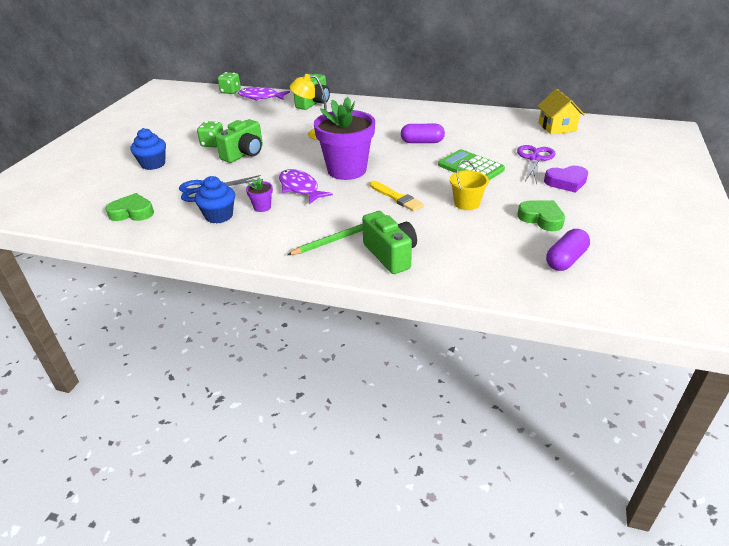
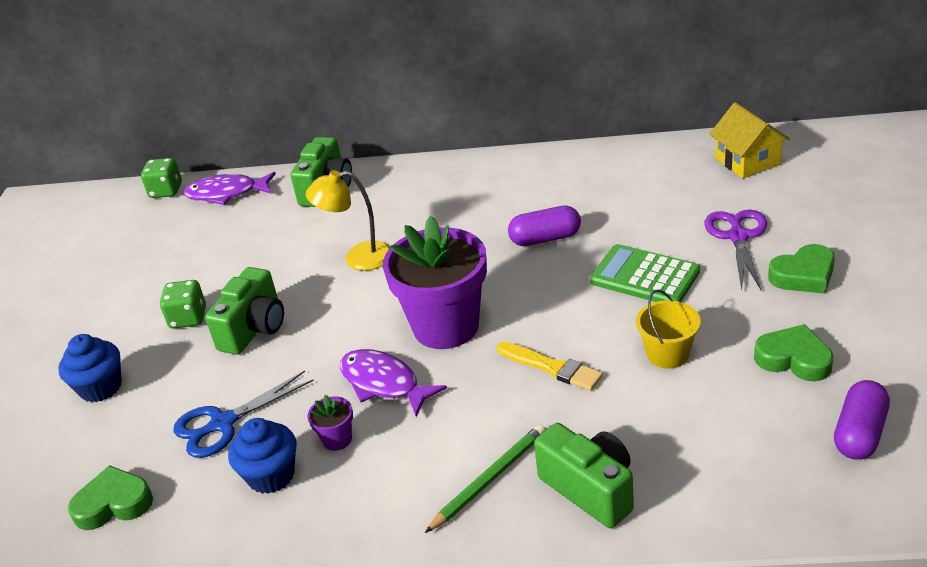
camera: 10 degrees left, 0 degrees up
purple heart [544,166,588,193] -> green heart [768,244,835,294]

